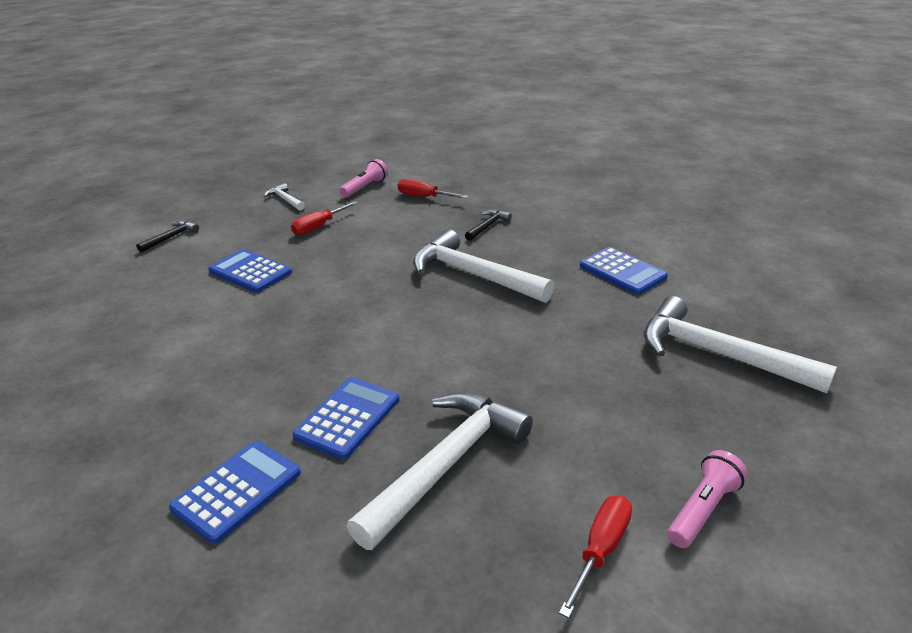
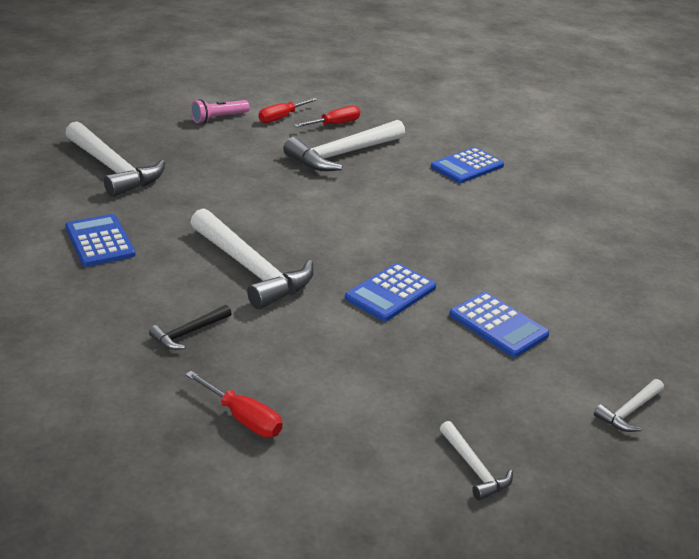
camera: 170 degrees left, 0 degrees up
black hammer [136,220,199,253] -> white hammer [594,379,664,432]
red screwdriver [291,201,358,235] -> red screwdriver moved to [294,106,360,127]
blue calculator [293,377,399,460] -> blue calculator moved to [345,263,436,321]
pink flashlight [340,159,388,198] -> none

